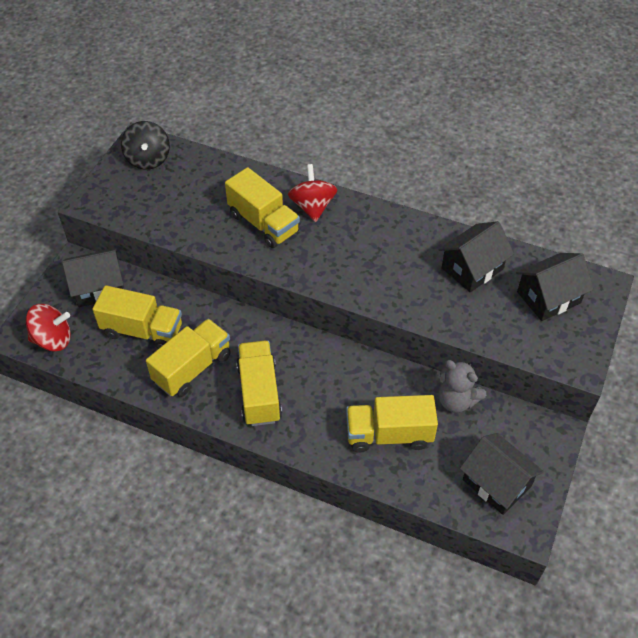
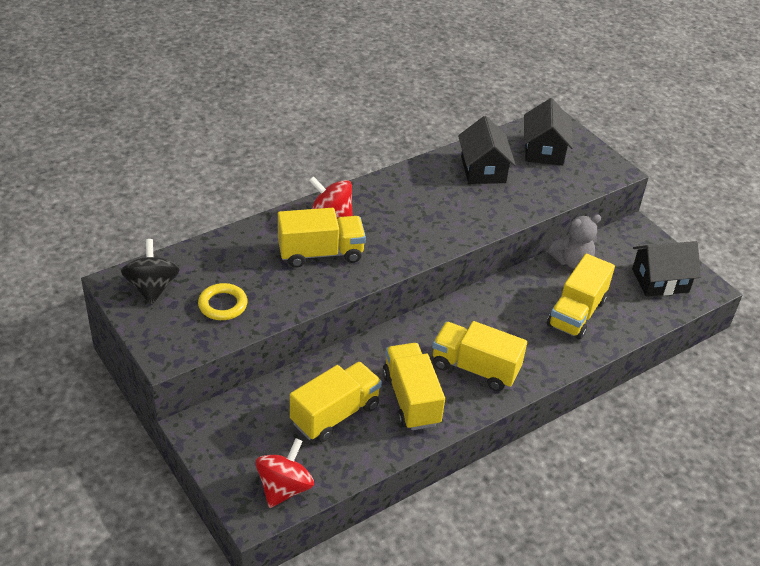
camera: 60 degrees left, 10 degrees down
black house [62,248,123,307] -> none
black spinning top [121,121,170,170] -> black spinning top turned 120 degrees counterclockwise [121,239,180,305]
none -> yellow ring [198,283,247,320]

